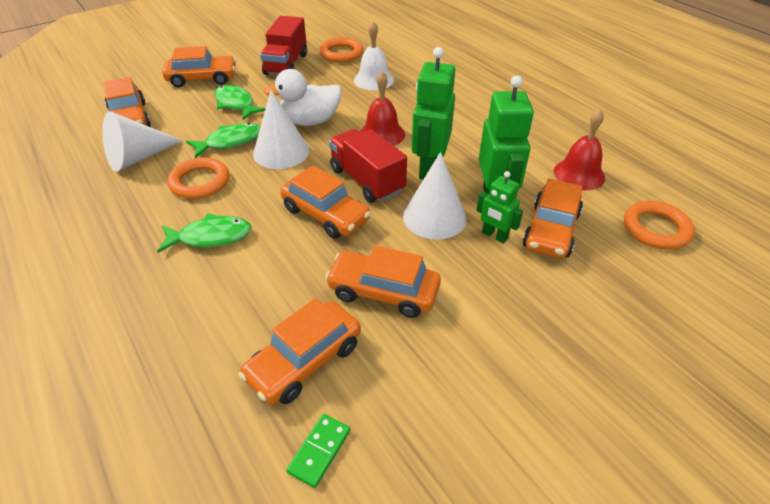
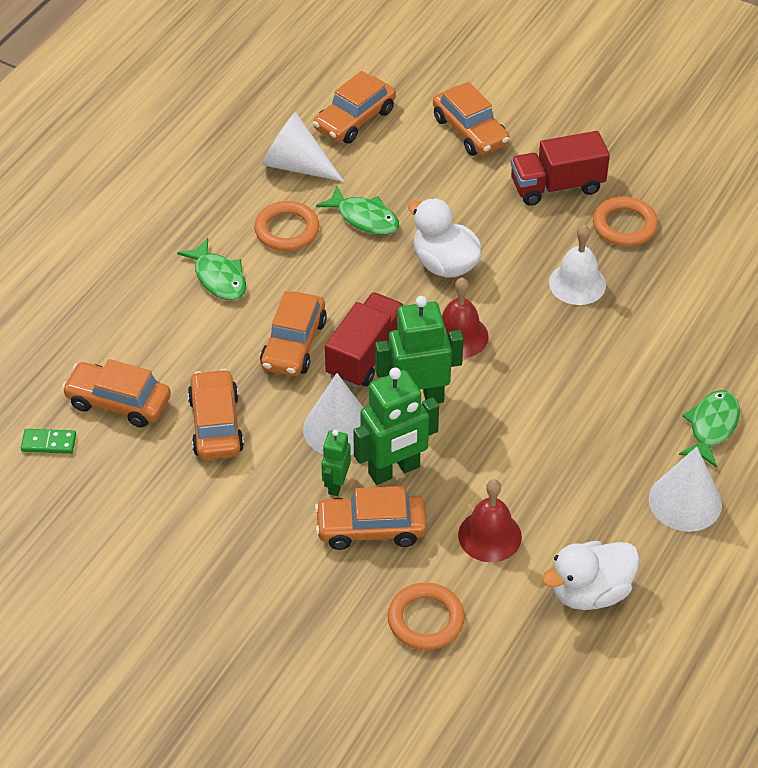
camera: 65 degrees right, 5 degrees up
green fish [215,85,266,120] -> green fish moved to [679,390,740,468]
white cone [253,90,309,169] -> white cone moved to [649,447,722,532]
none -> white duck [542,541,640,610]

